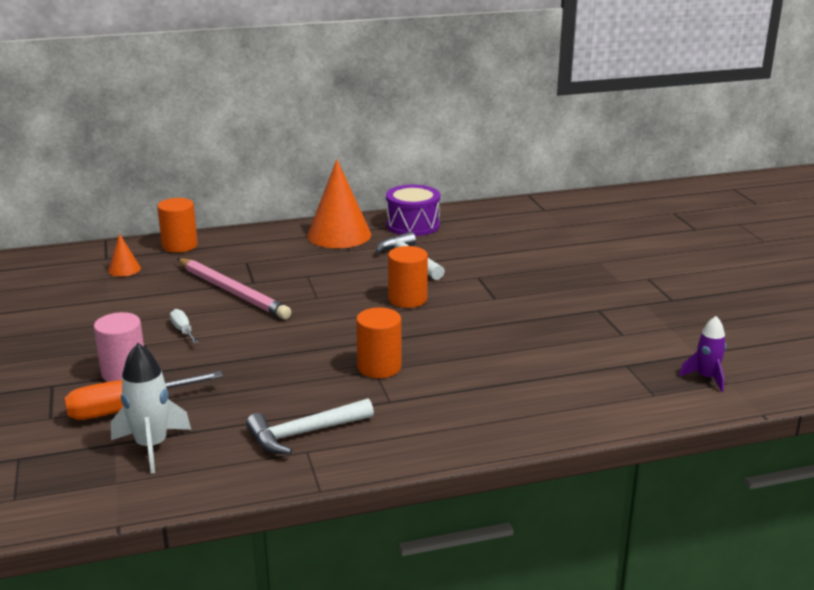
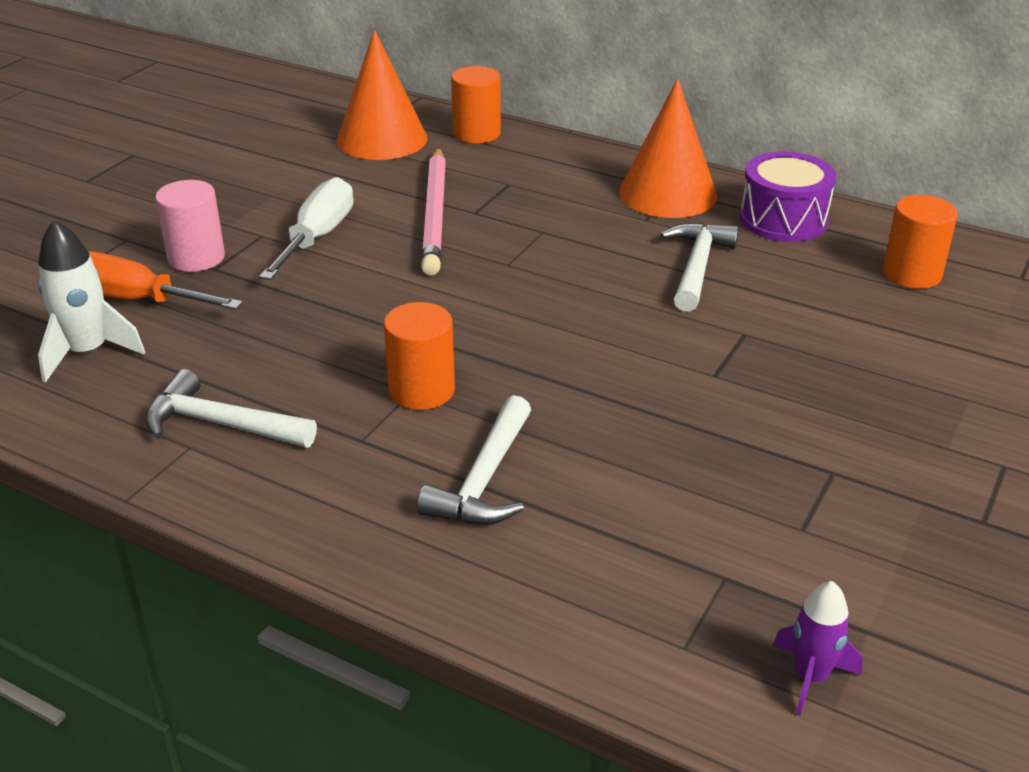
camera: 45 degrees right, 10 degrees up
orange cone [108,233,141,277] -> orange cone [337,30,427,160], size x2.17
white screwdriver [170,309,199,344] -> white screwdriver [259,177,354,280], size x1.96
orange cylinder [388,246,428,308] -> orange cylinder moved to [883,195,957,289]
none -> white hammer [417,395,531,525]

